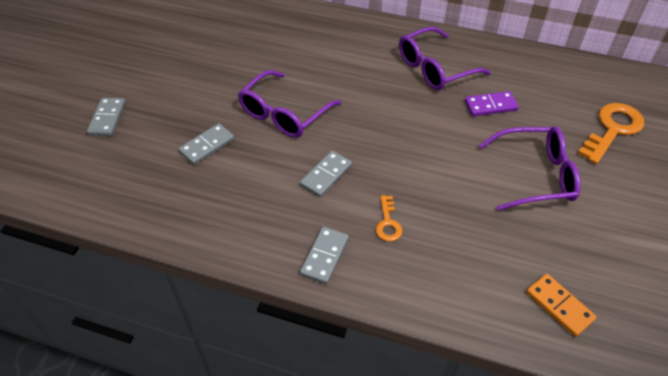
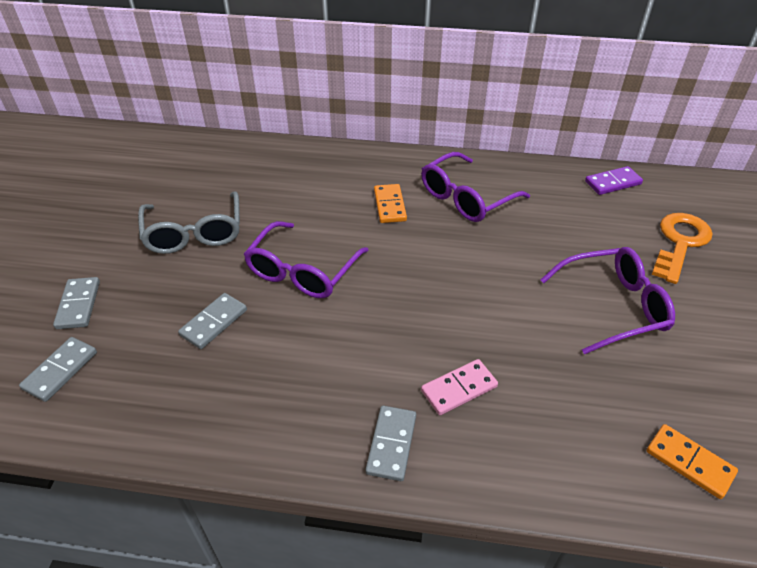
camera: 10 degrees left, 5 degrees down
grey domino [300,151,352,197] -> grey domino moved to [19,337,97,402]
orange key [376,195,402,242] -> pink domino [421,359,498,415]
purple domino [465,91,519,116] -> purple domino moved to [585,166,643,195]
none -> grey glasses [138,191,240,254]
none -> orange domino [374,184,407,223]

